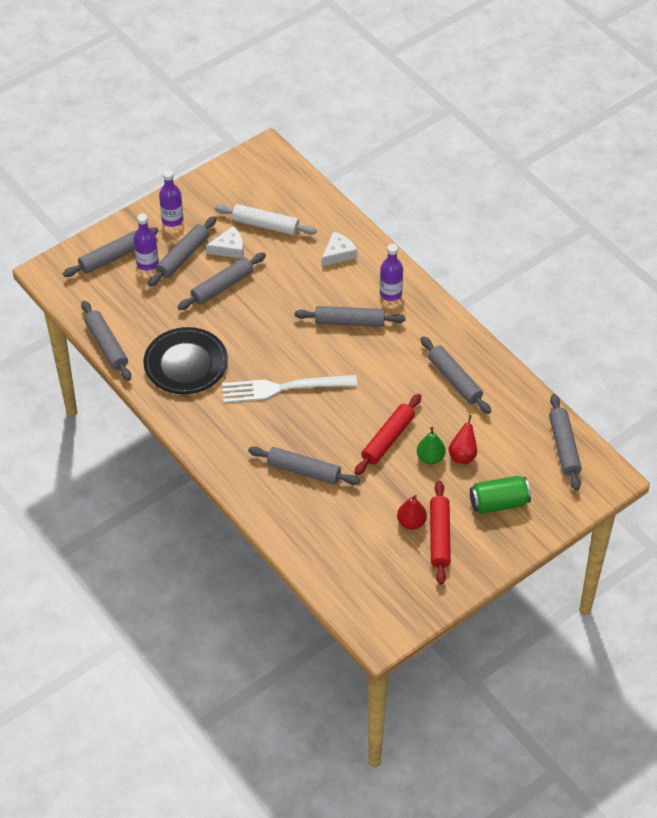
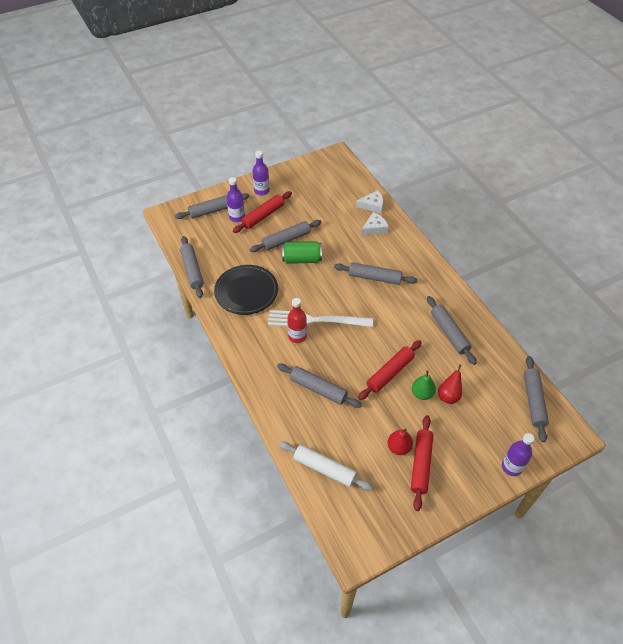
camera: 10 degrees right, 0 degrees up
grey rolling pin [148,216,217,287] -> red rolling pin [233,191,292,233]
white cheese [206,226,244,258] -> white cheese moved to [356,190,383,214]
white rolling pin [215,204,317,235] -> white rolling pin moved to [279,442,373,491]
purple bottle [380,244,403,301] -> purple bottle moved to [502,433,534,476]
green can [470,476,531,514] -> green can moved to [282,241,322,264]
none -> red bottle [287,298,307,343]

